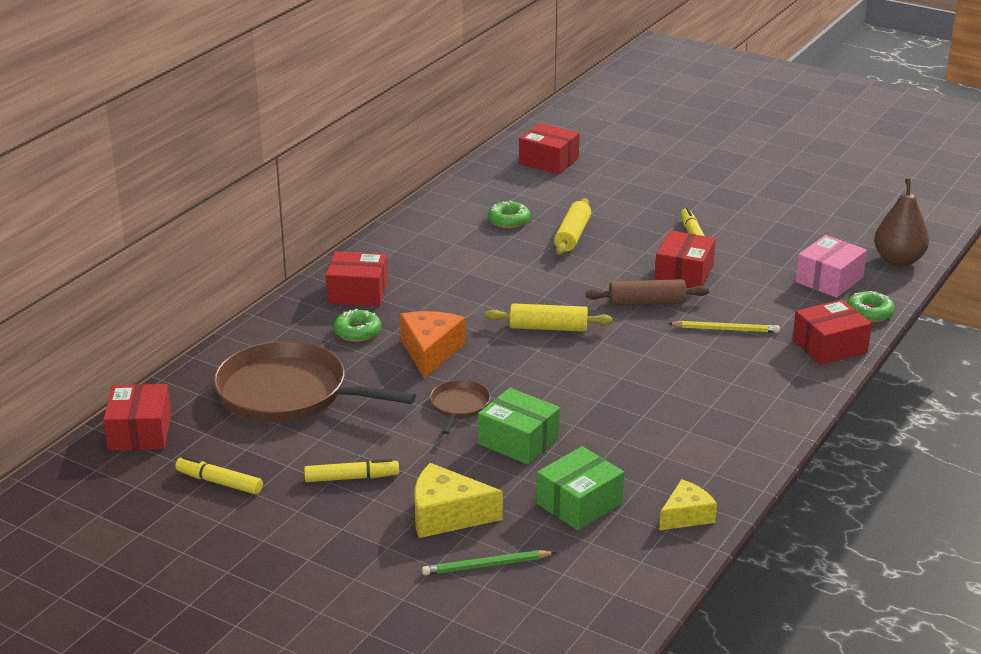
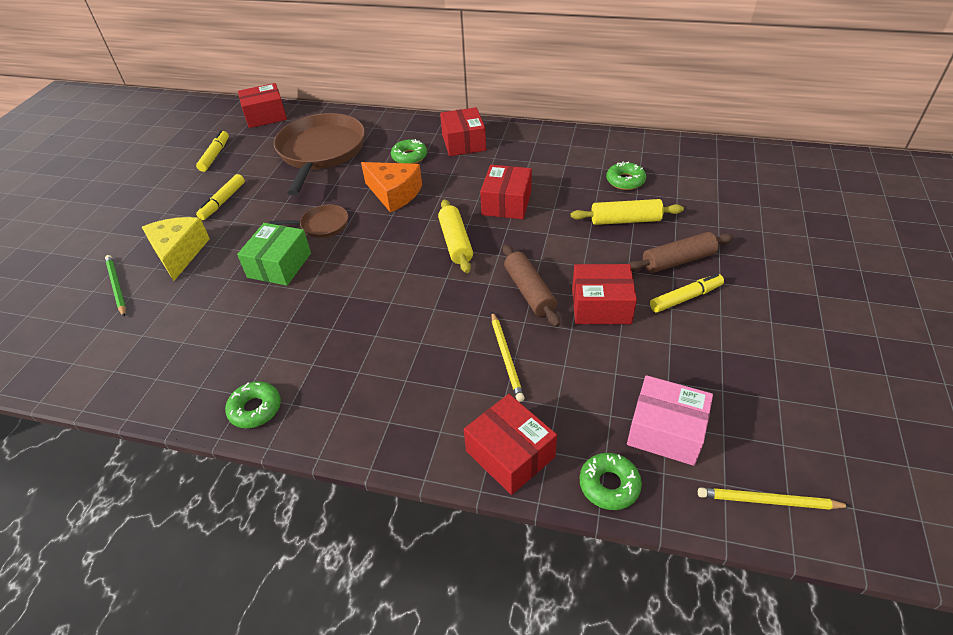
camera: 75 degrees right, 15 degrees up
yellow marker [304,459,399,482] -> yellow marker turned 45 degrees clockwise [196,174,245,220]
orange cheese [400,311,466,378] -> orange cheese turned 45 degrees clockwise [361,162,422,213]
red box [519,123,580,174] -> red box moved to [480,165,532,219]
green box [536,446,624,530] -> none
yellow cheese [659,479,717,530] -> none
brown pear [874,178,929,266] -> yellow pencil [698,487,850,510]
none -> green donut [225,381,281,428]
none -> brown rolling pin [629,232,733,273]

